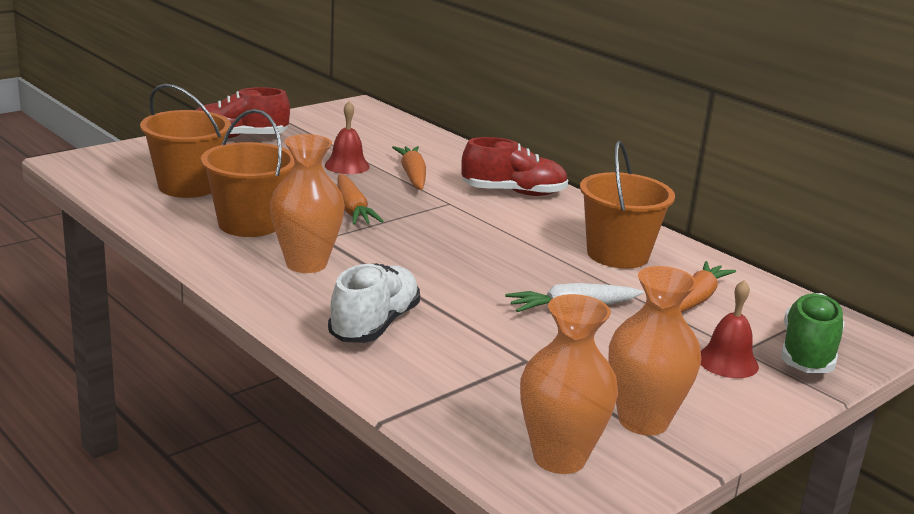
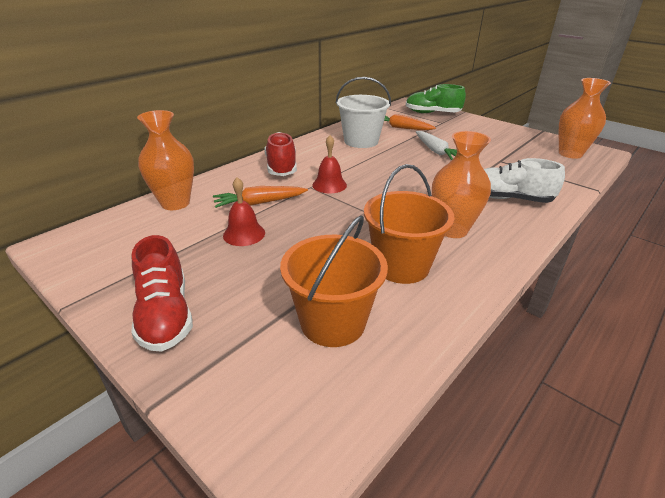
camera: 95 degrees left, 10 degrees up
orange carrot [337,174,384,225] -> none
orange bucket [580,141,675,269] -> white bucket [336,77,391,148]
orange vase [608,266,701,436] -> orange vase moved to [137,110,194,210]
red bell [701,280,759,378] -> red bell moved to [312,135,347,193]

